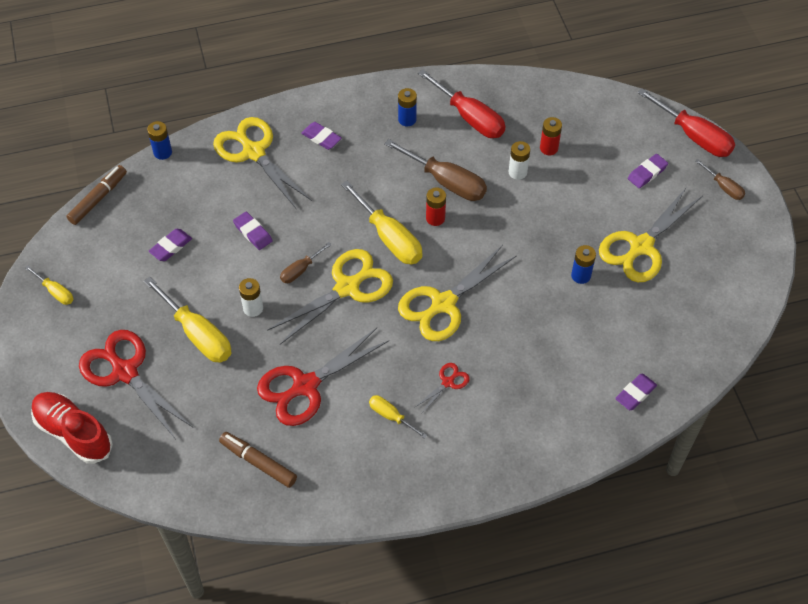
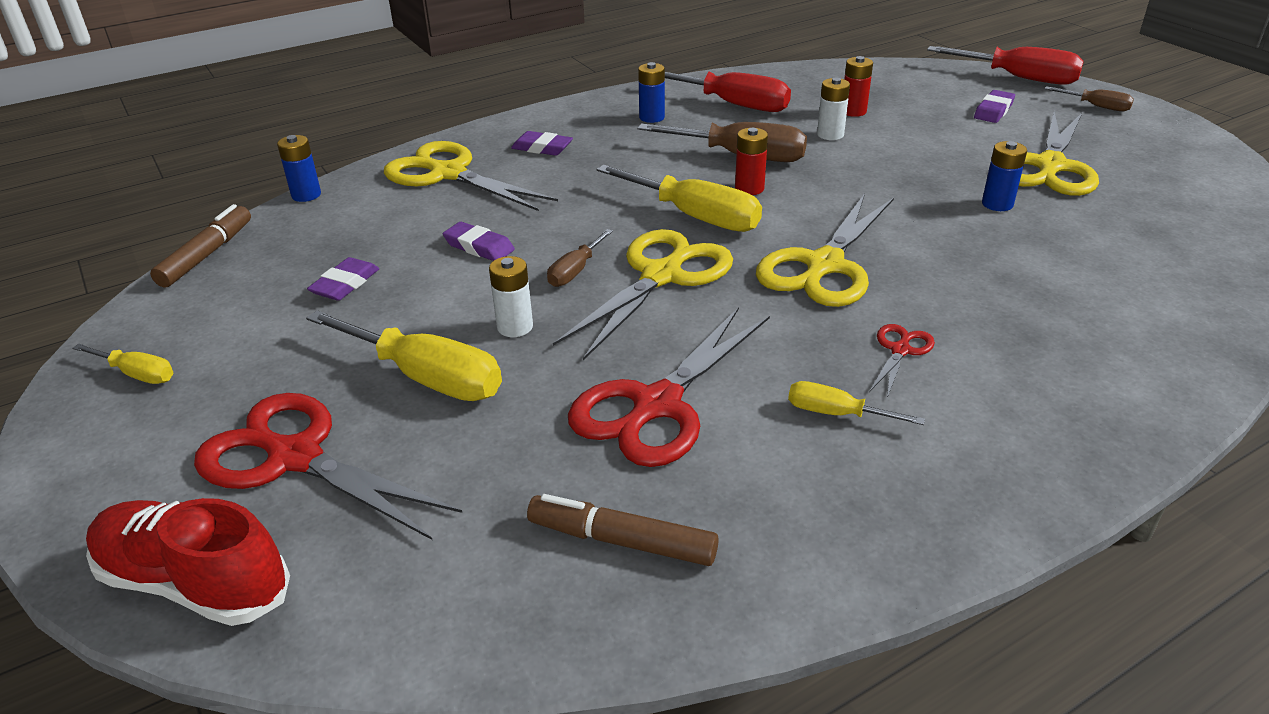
camera: 15 degrees left, 20 degrees down
purple eraser [615,374,657,410] -> none

